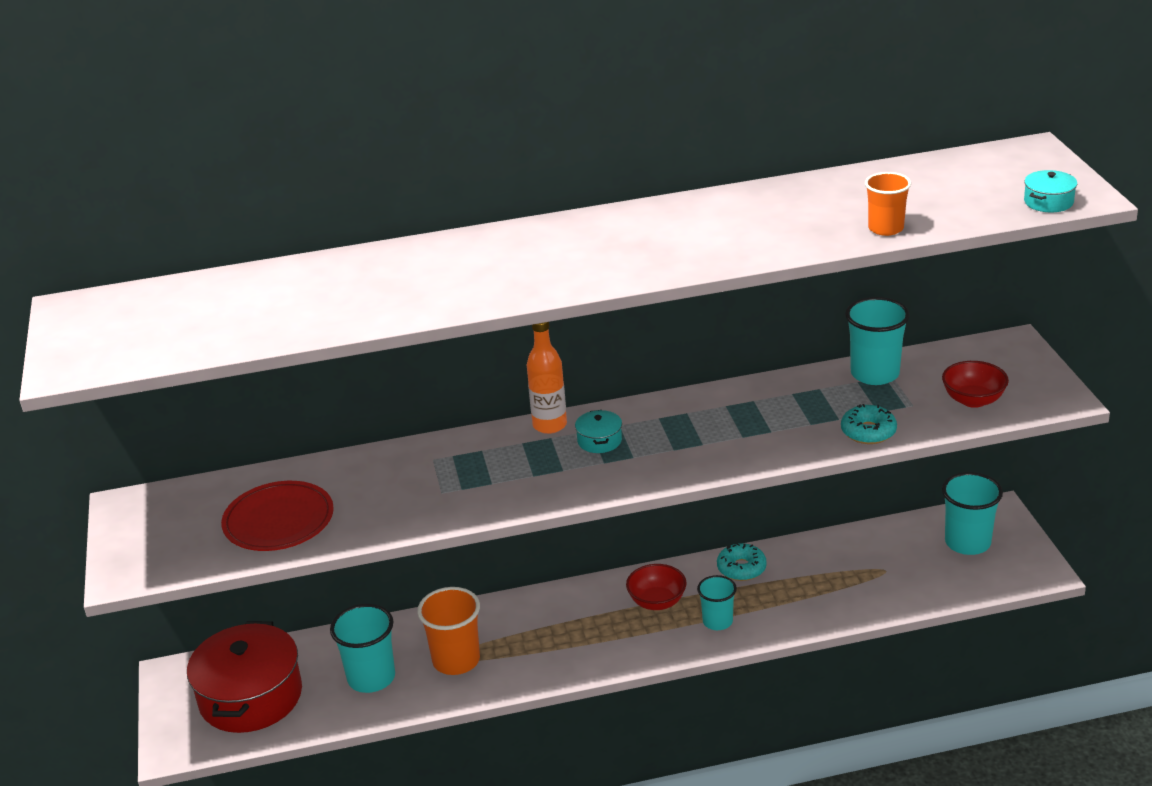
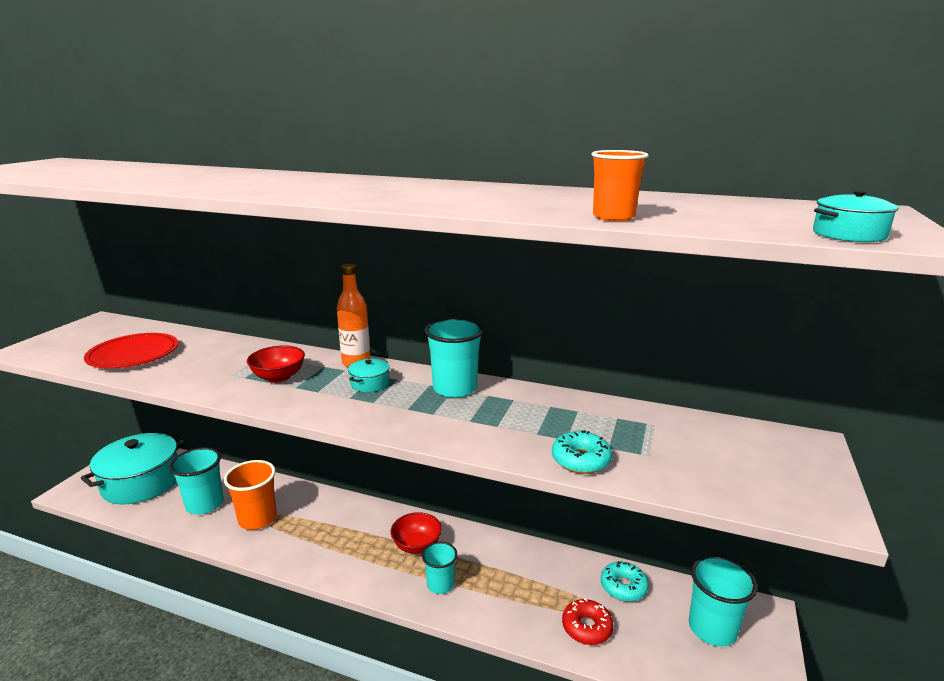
camera: 30 degrees right, 10 degrees down
red pot [187,621,302,733] -> turquoise pot [81,433,186,504]
turquoise donut [717,543,767,581] -> turquoise donut moved to [601,561,649,602]
turquoise cup [845,297,910,385] -> turquoise cup moved to [425,318,484,398]
red bowl [942,361,1009,408] -> red bowl moved to [247,345,305,383]
none -> red donut [562,598,613,645]

